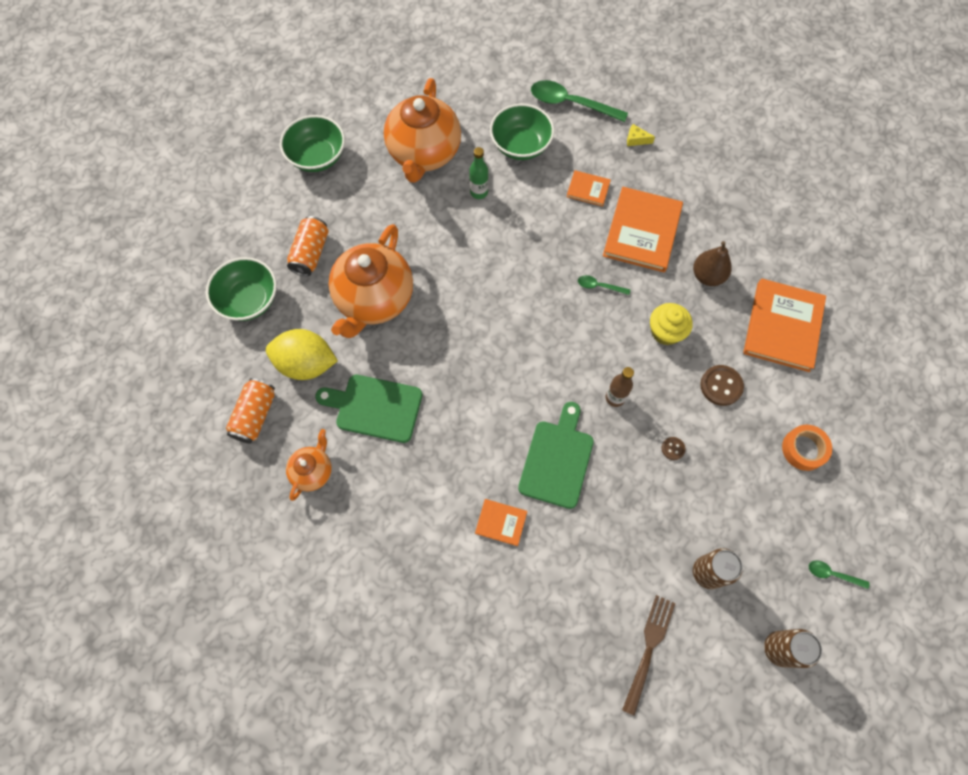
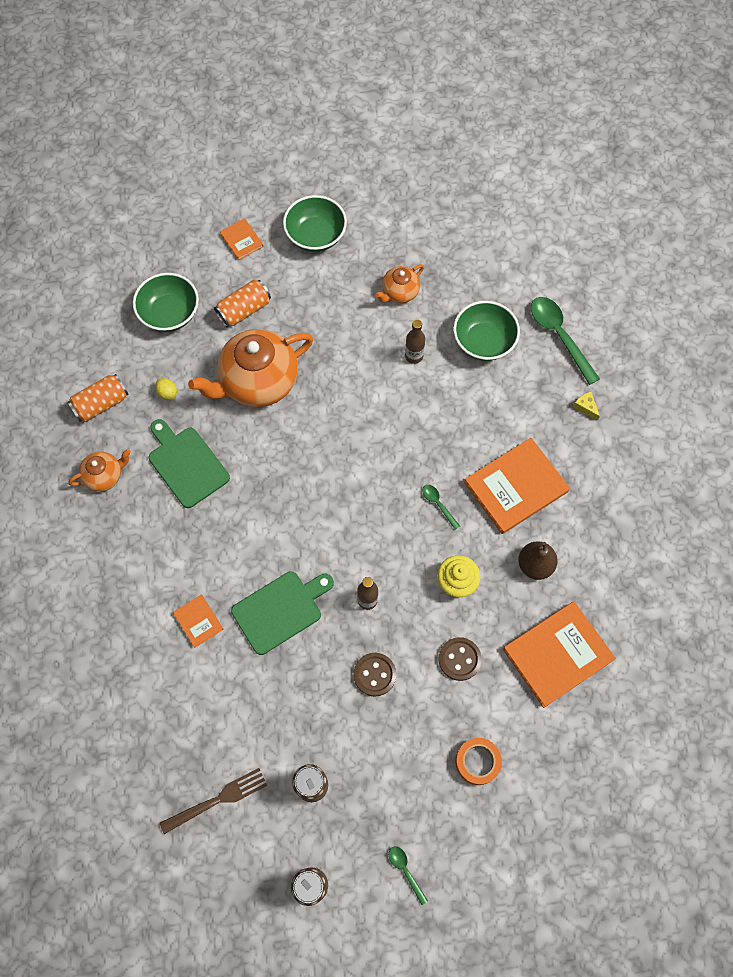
camera: 40 degrees right, 0 degrees up
yellow lemon [266,329,338,380] -> yellow lemon [155,378,177,400], size x0.43
orange teapot [384,78,461,183] -> orange teapot [375,264,424,303], size x0.50
green bottle [469,147,488,199] -> brown bottle [405,320,425,364]
orange book [567,170,611,206] -> orange book moved to [220,218,264,260]
brown button [662,437,686,460] -> brown button [353,653,396,697], size x1.84

